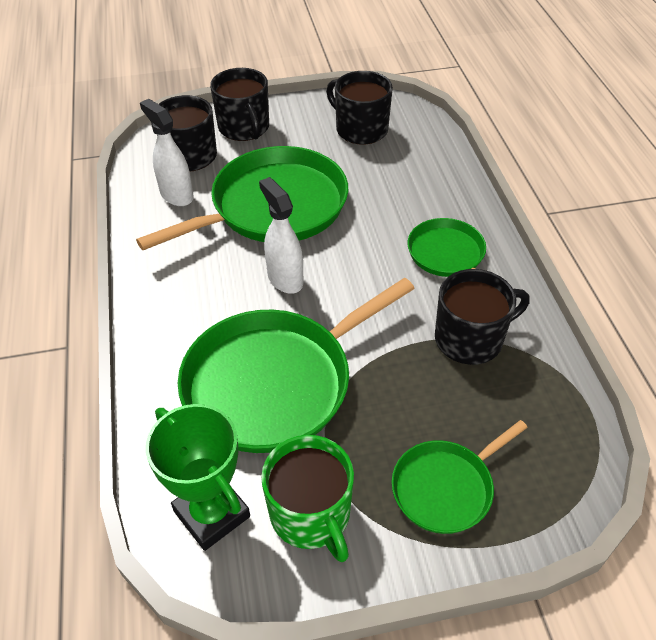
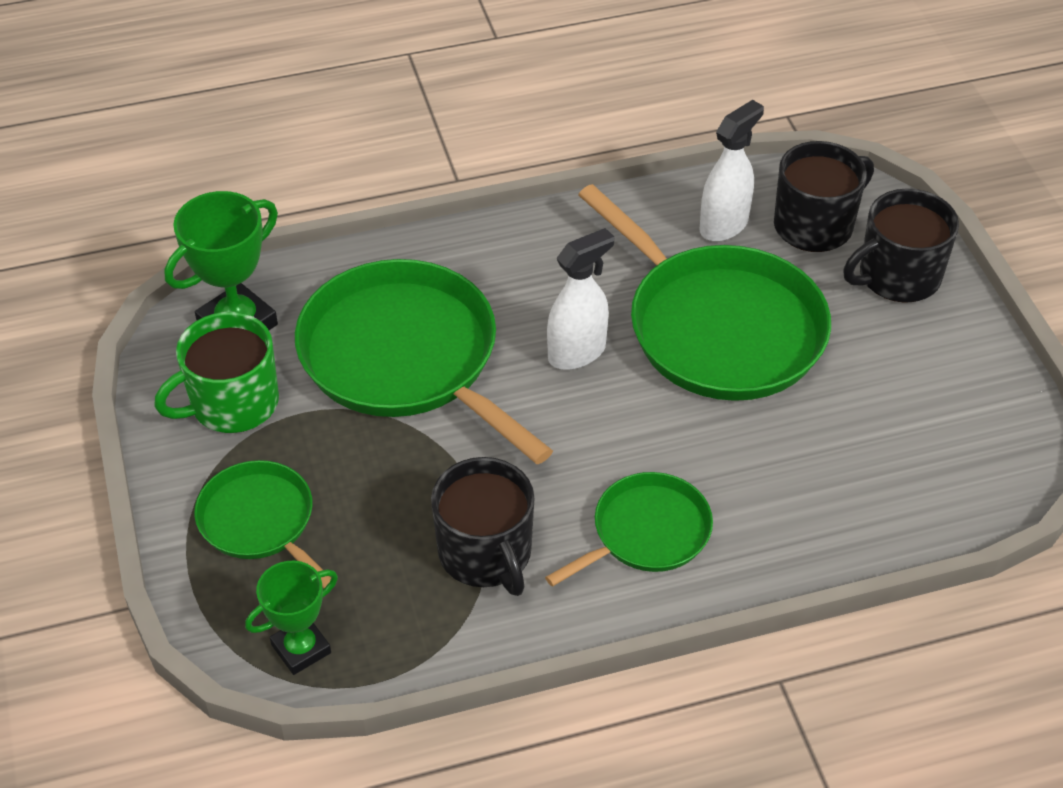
camera: 85 degrees right, 0 degrees up
black mug [326,71,393,145] -> none
none -> green trophy [245,561,338,675]

